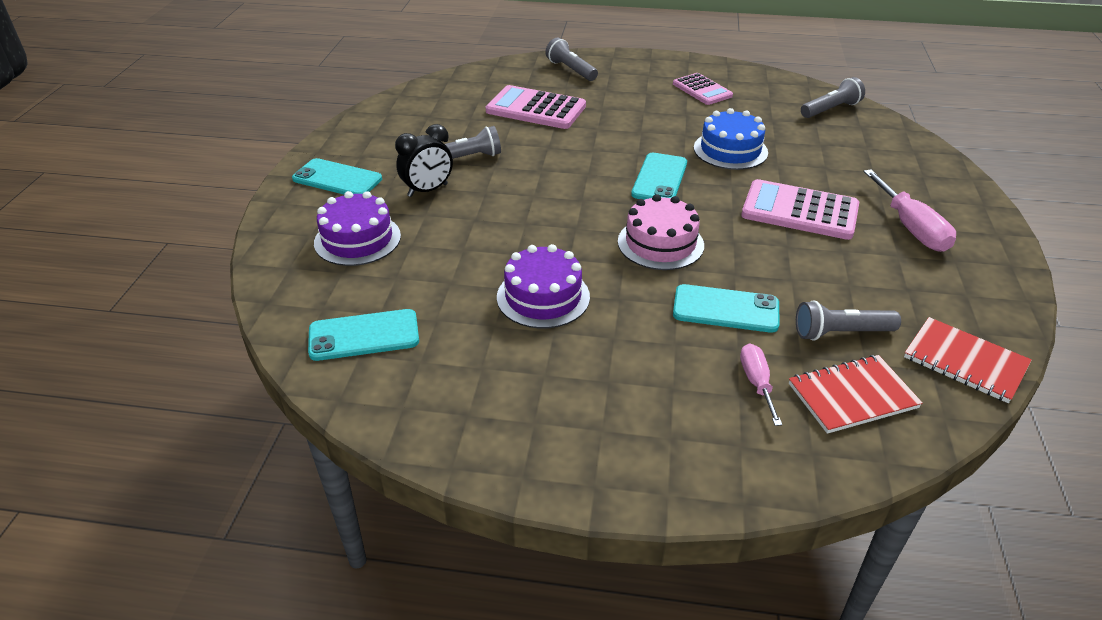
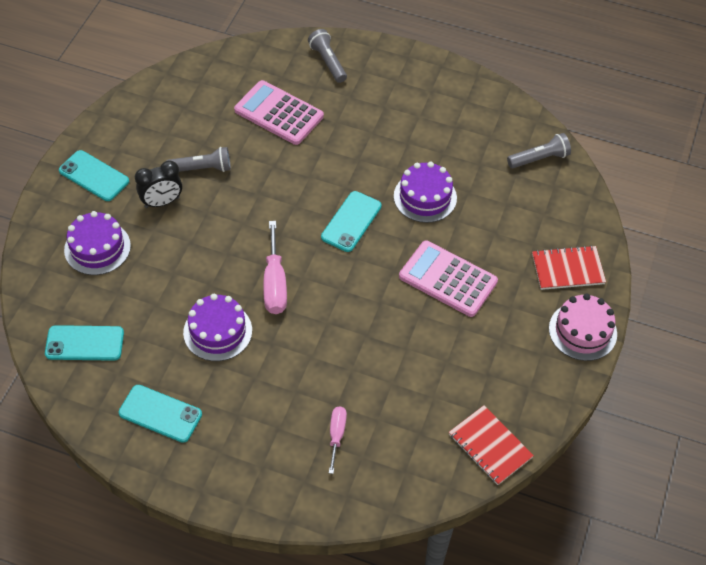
camera: 10 degrees right, 15 degrees up
pink cake [618,194,704,270] -> pink cake moved to [549,294,617,361]
pink calculator [673,73,733,105] -> none
turquoise phone [673,284,780,333] -> turquoise phone moved to [119,385,202,443]
blue cake [694,108,768,170] -> purple cake [394,162,457,223]
red notebook [789,355,923,434] -> red notebook moved to [532,245,606,290]
grey flashlight [796,300,901,341] -> none
pink screwdriver [863,169,956,252] -> pink screwdriver moved to [263,221,287,314]

